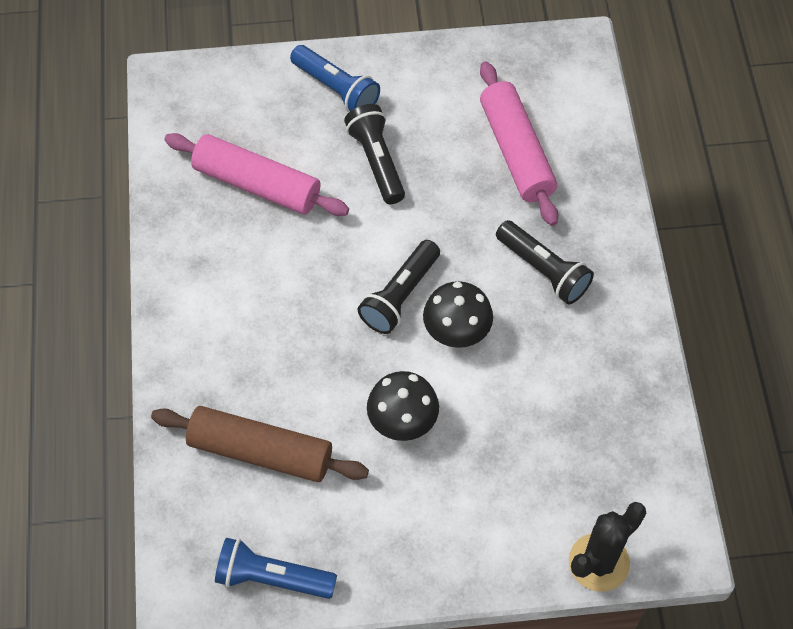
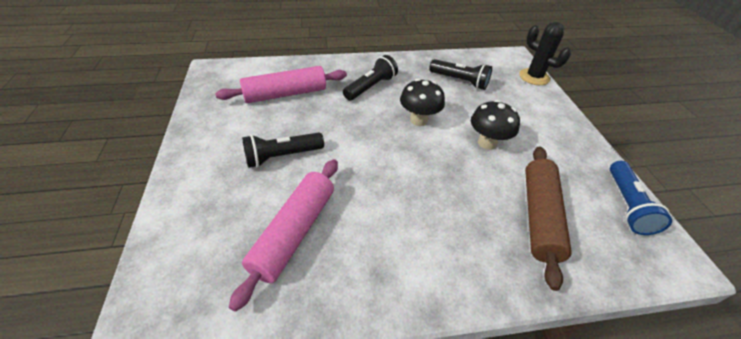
camera: 95 degrees left, 15 degrees down
blue flashlight [290,45,380,112] -> none
black flashlight [357,240,440,334] -> black flashlight moved to [429,59,492,90]

